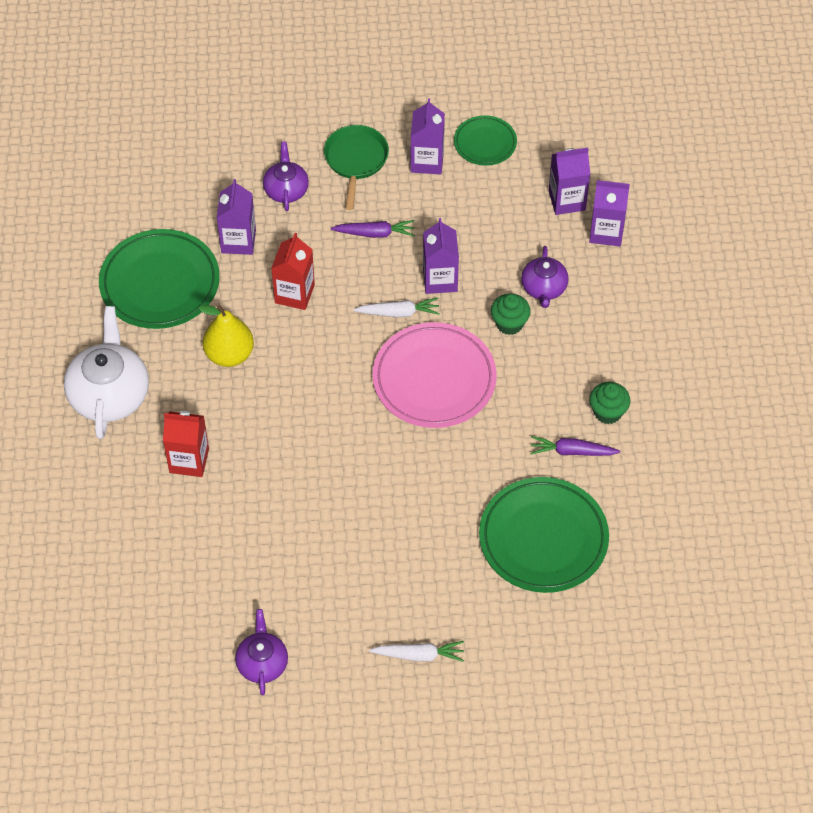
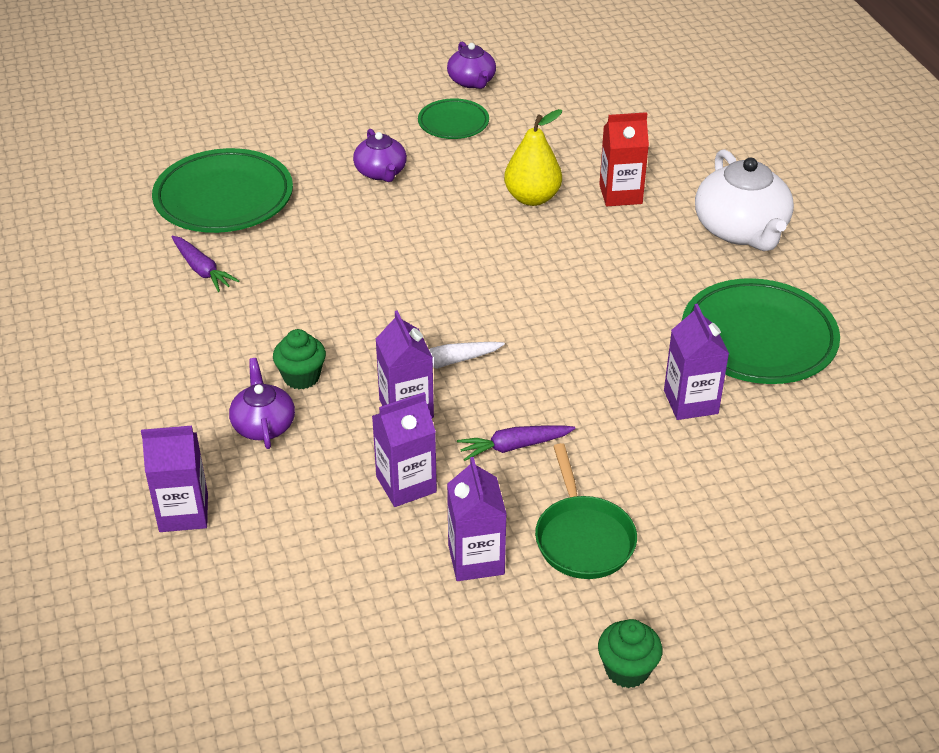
camera: 165 degrees right, 15 degrees down
yellow pear [198,305,254,367] -> yellow pear moved to [504,109,562,206]
purple teapot [263,141,309,211] -> purple teapot moved to [353,129,407,182]
red carton [271,233,315,310] -> none
white carrot [369,641,464,662] -> none
pink plate [373,322,497,428] -> none
green plate [454,115,517,166] -> green plate moved to [418,98,489,139]
purple carrot [530,436,621,456] -> purple carrot turned 60 degrees clockwise [171,236,239,292]
purple carton [549,148,590,215] -> purple carton moved to [372,392,437,507]
green cupcake [589,382,630,424] -> green cupcake moved to [598,619,663,688]

